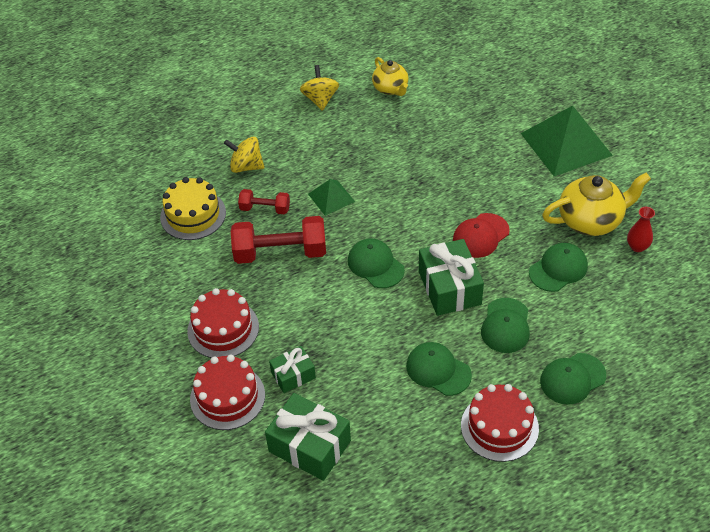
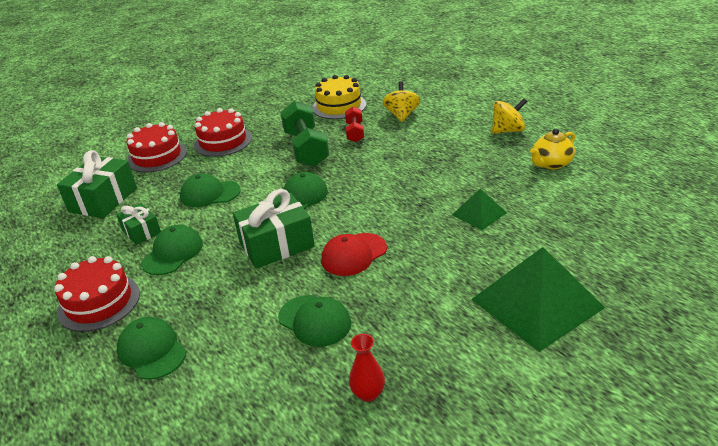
camera: 80 degrees right, 15 degrees down
red dumbbell [231,216,326,264] -> green dumbbell [280,101,329,167]
green gift [269,346,316,393] -> green gift moved to [116,203,161,245]
green pyramid [308,179,355,216] -> green pyramid moved to [452,189,507,230]
red cap [453,213,510,258] -> red cap turned 75 degrees counterclockwise [321,233,387,276]
green cap [481,298,530,353] -> green cap moved to [180,174,240,207]
yellow teapot [542,173,651,236] -> none

